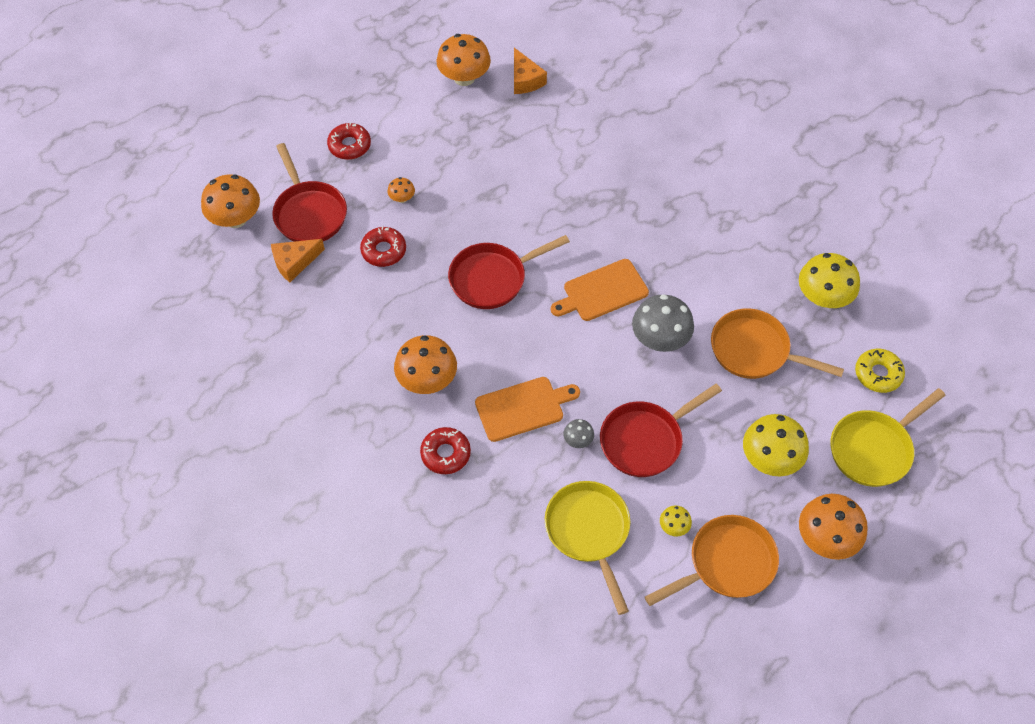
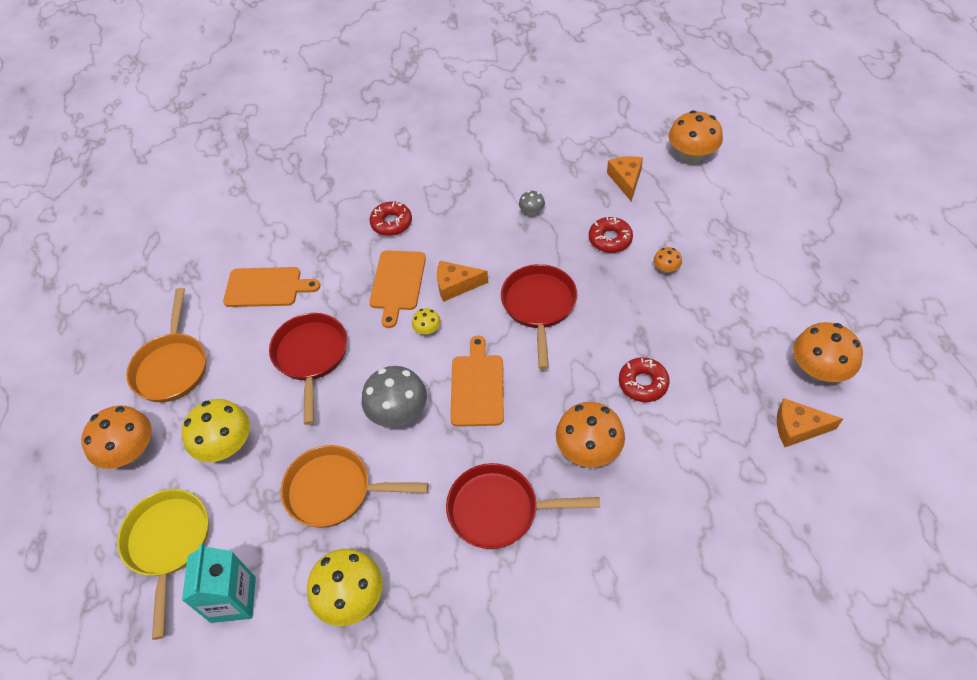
camera: 120 degrees right, 5 degrees down
red pan [272,143,347,242] -> red pan moved to [446,463,600,549]
red donut [327,122,371,160] -> red donut moved to [619,357,670,402]
orange mushroom [394,335,457,394] -> orange mushroom moved to [556,402,625,467]
yellow pan [545,481,630,615] -> orange cutting board [223,267,320,307]
grey mushroom [563,419,594,448] -> grey mushroom moved to [519,191,545,216]
yellow mushroom [660,506,692,537] -> yellow mushroom moved to [412,308,441,335]
orange pan [711,308,844,379] -> orange pan turned 135 degrees counterclockwise [281,445,428,528]
yellow donut [855,349,905,393] -> turquoise carton [182,544,256,623]
none -> orange cheese [437,261,488,302]

